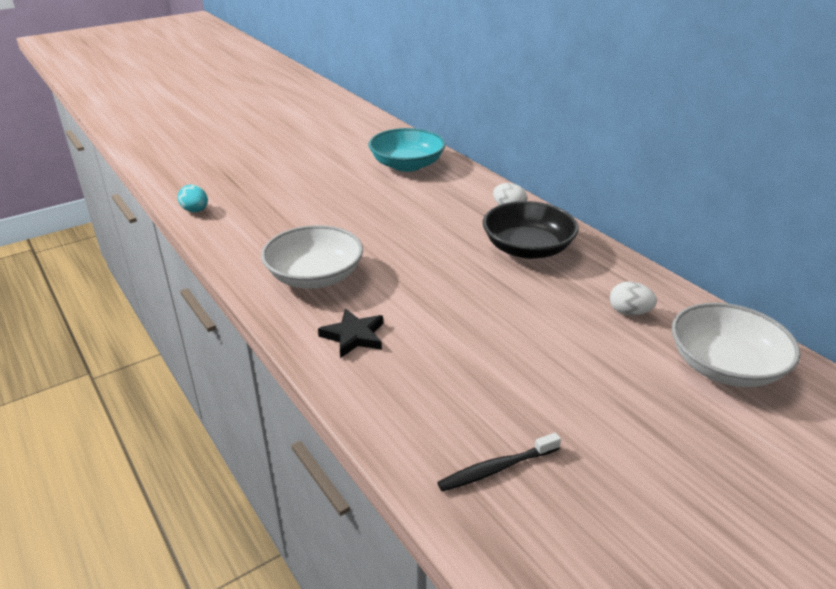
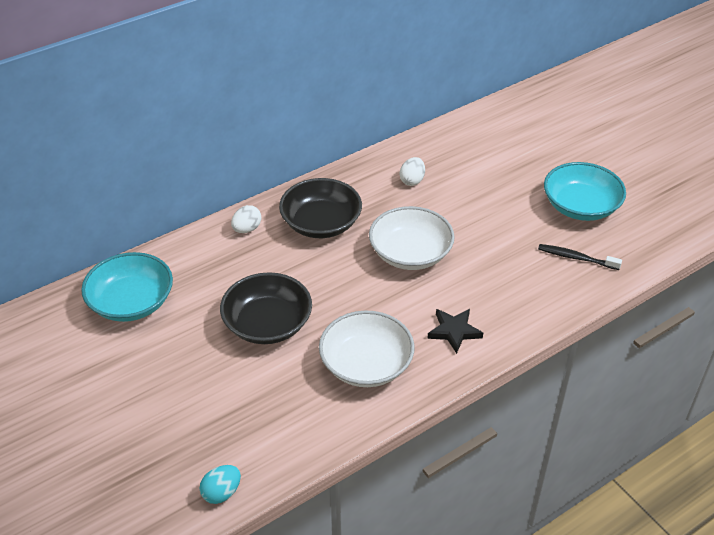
camera: 90 degrees left, 10 degrees up
black toothbrush [437,433,561,492] -> black toothbrush turned 135 degrees clockwise [538,244,622,270]
white bowl [671,303,801,387] -> white bowl moved to [369,206,455,270]
none -> black bowl [220,272,312,344]
none -> turquoise bowl [544,162,626,221]

